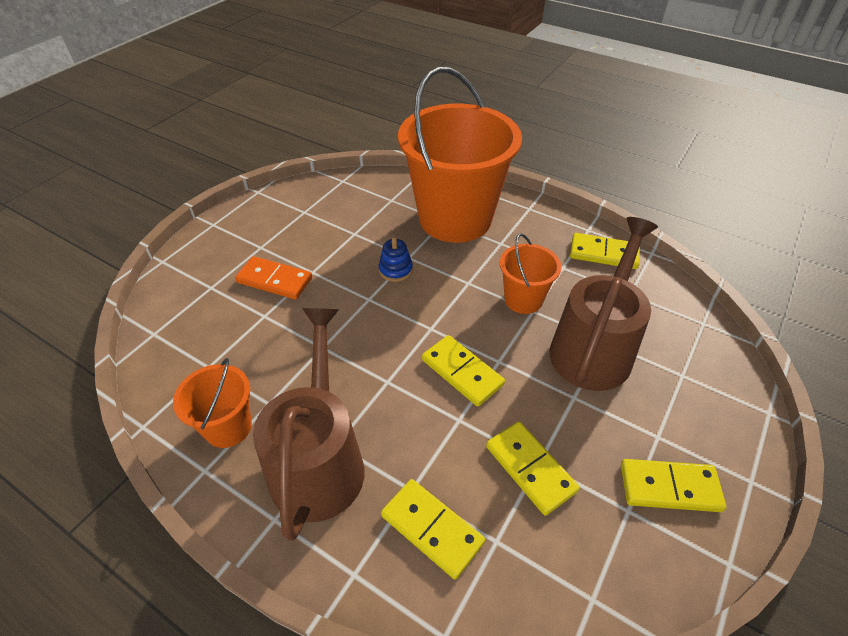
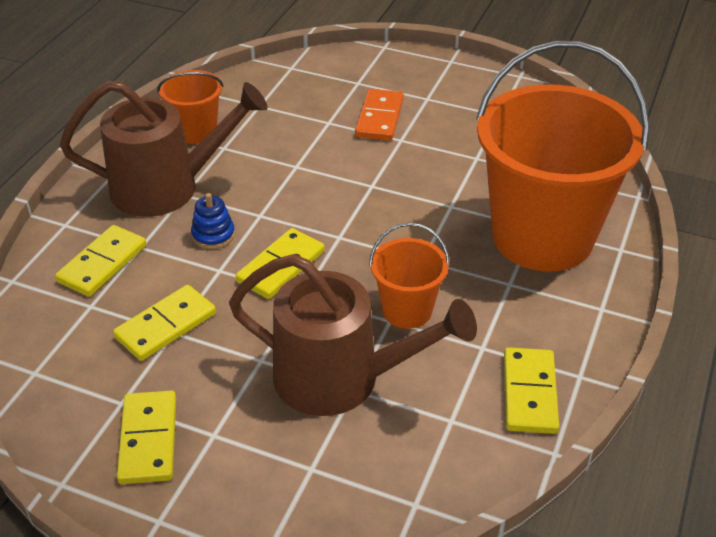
camera: 80 degrees right, 5 degrees down
blue stacking toy [378,237,413,282] -> blue stacking toy moved to [191,193,235,249]

